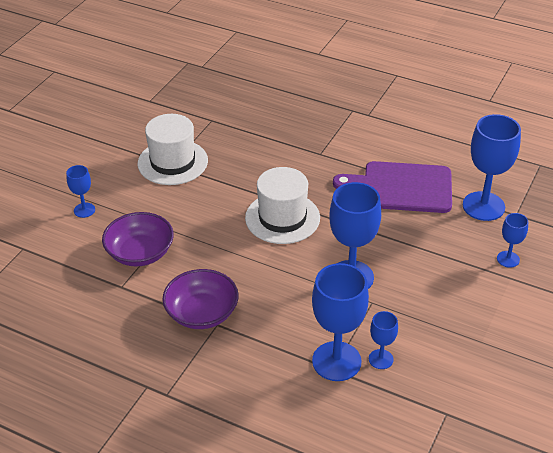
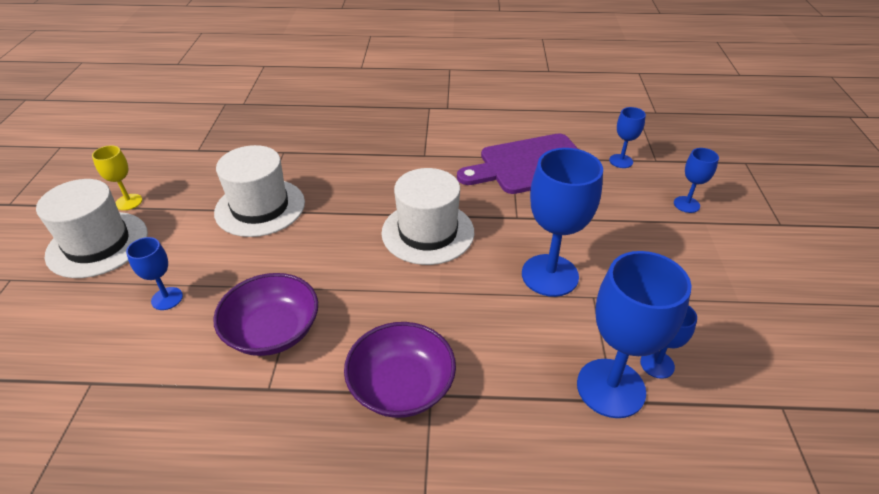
camera: 25 degrees left, 0 degrees up
blue goblet [463,114,521,221] -> blue goblet [609,107,646,168], size x0.51
none -> white hat [36,179,148,278]
none -> yellow goblet [92,145,142,210]

